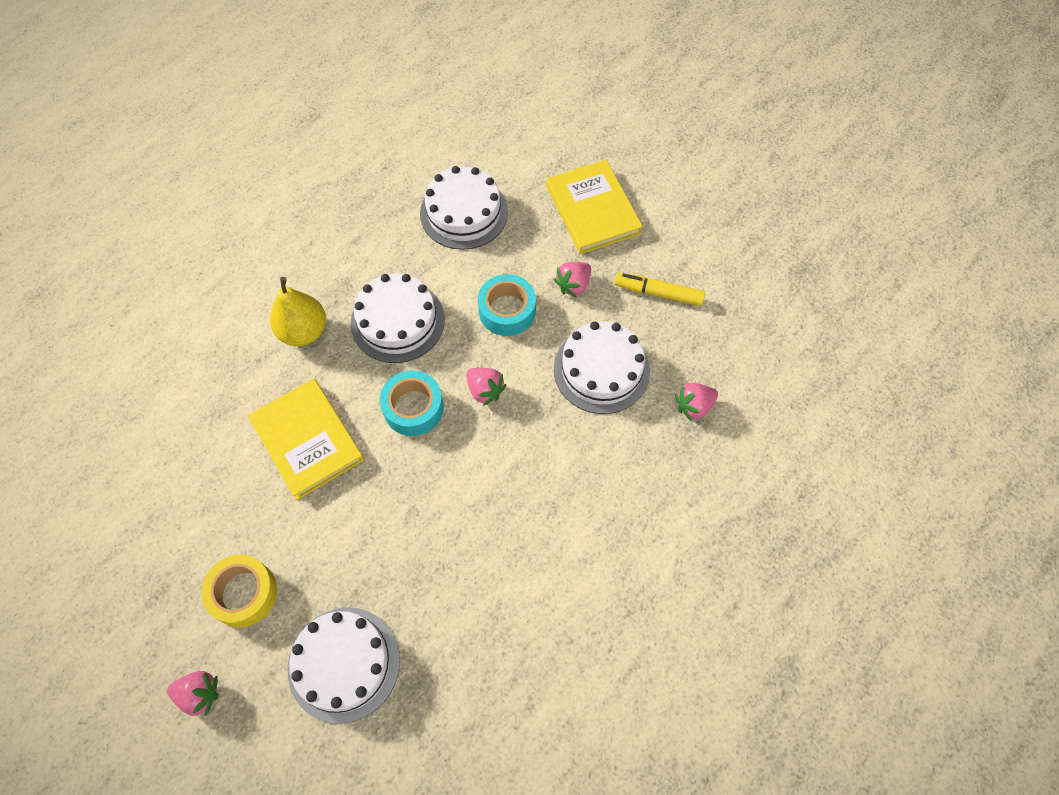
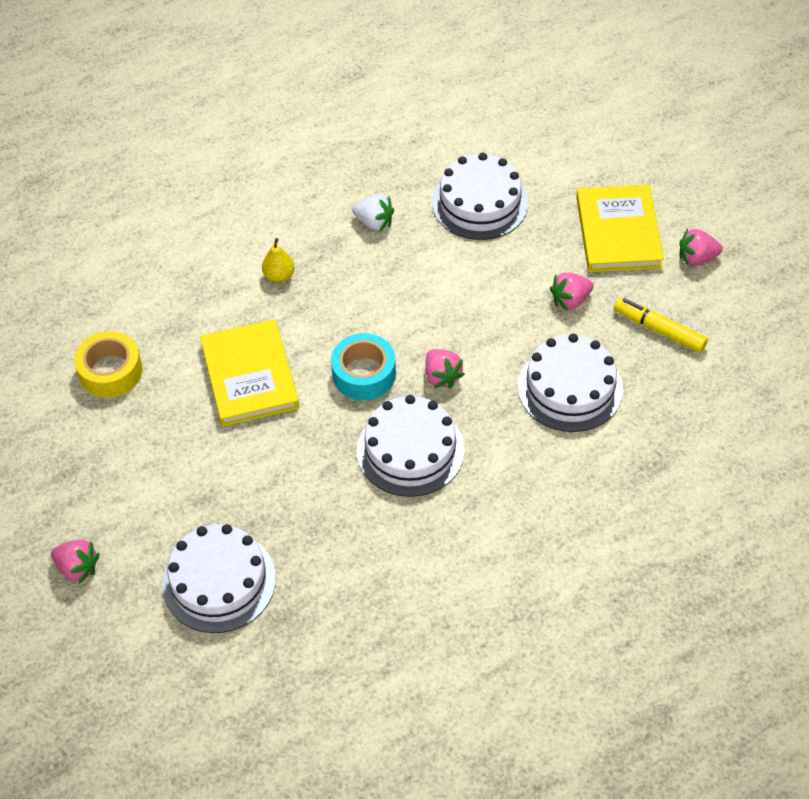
camera: 20 degrees right, 10 degrees down
yellow tape [201,555,277,627] -> yellow tape moved to [74,331,143,398]
yellow pear [270,277,326,346] -> yellow pear [262,238,294,283], size x0.57
white cake [351,273,445,363] -> white cake moved to [357,395,465,497]
turquoise tape [478,274,536,336] -> none
pink strawberry [675,383,718,422] -> pink strawberry moved to [680,228,723,266]
none -> white strawberry [352,195,394,231]

